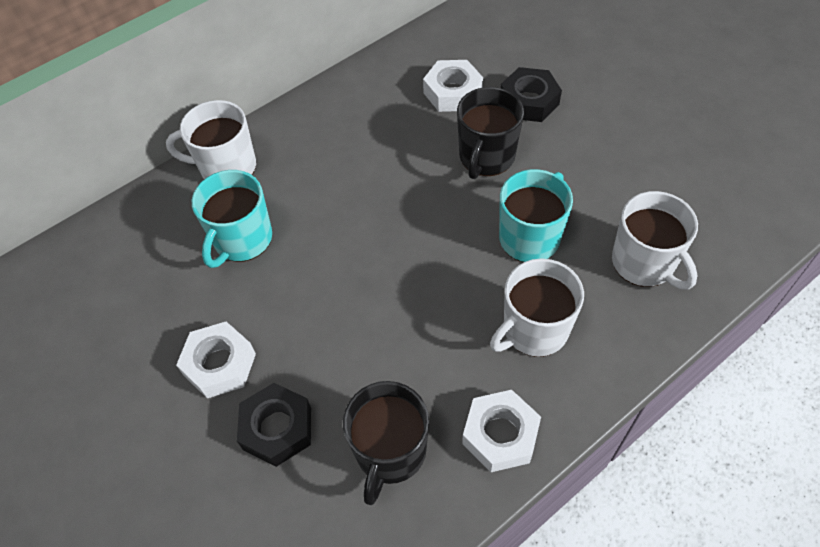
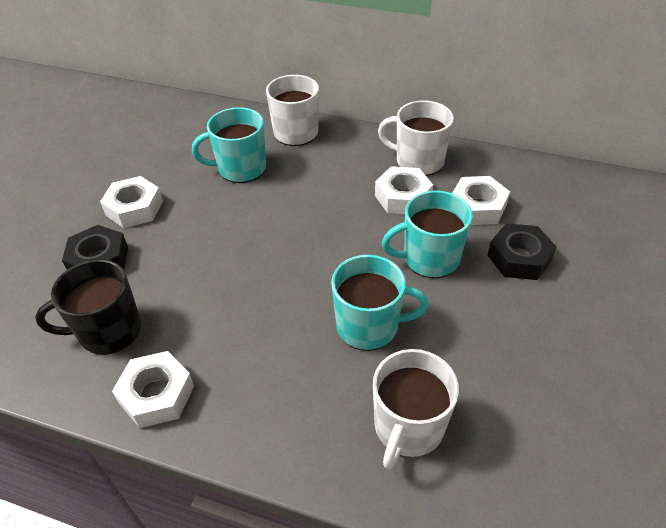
camera: 55 degrees right, 10 degrees down
black mug [457,87,524,179] -> turquoise mug [382,190,473,278]
white mug [490,258,584,357] -> white mug moved to [378,101,454,176]
none -> white nut [375,166,433,214]

